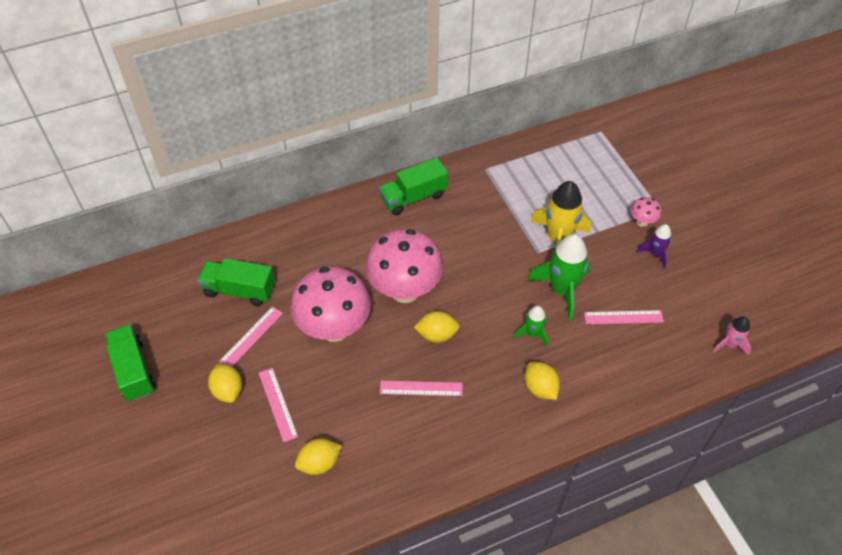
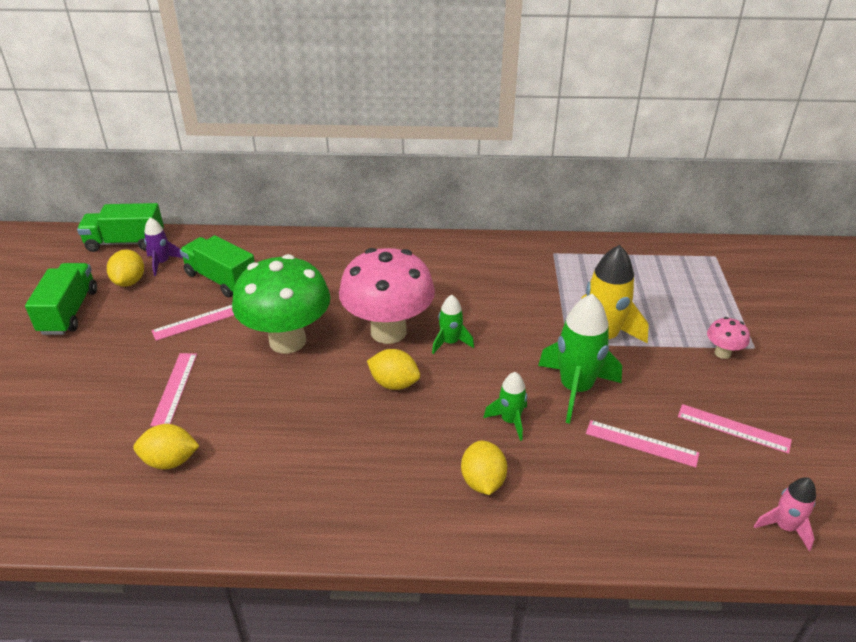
camera: 25 degrees right, 15 degrees down
yellow lemon [208,363,242,403] -> yellow lemon moved to [107,249,144,287]
pink mushroom [291,267,371,342] -> green mushroom [232,254,331,354]
green truck [379,157,448,215] -> green truck moved to [77,203,164,252]
pink ruler [380,381,463,396] -> pink ruler moved to [678,404,792,454]
purple rocket [636,224,671,269] -> purple rocket moved to [144,217,183,276]
none -> green rocket [432,295,474,354]

